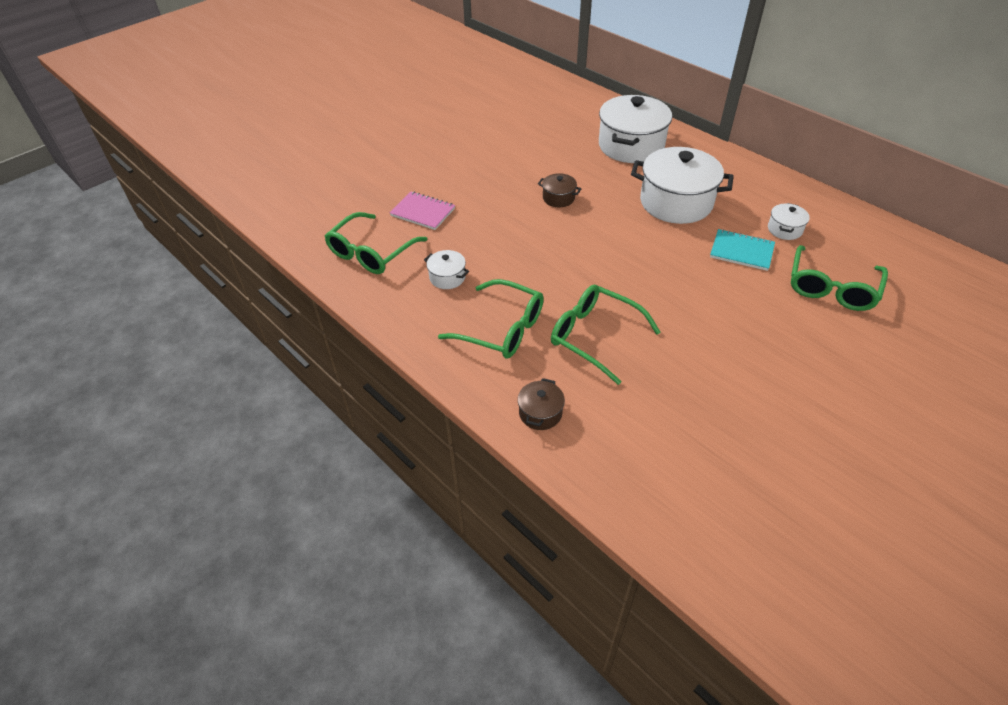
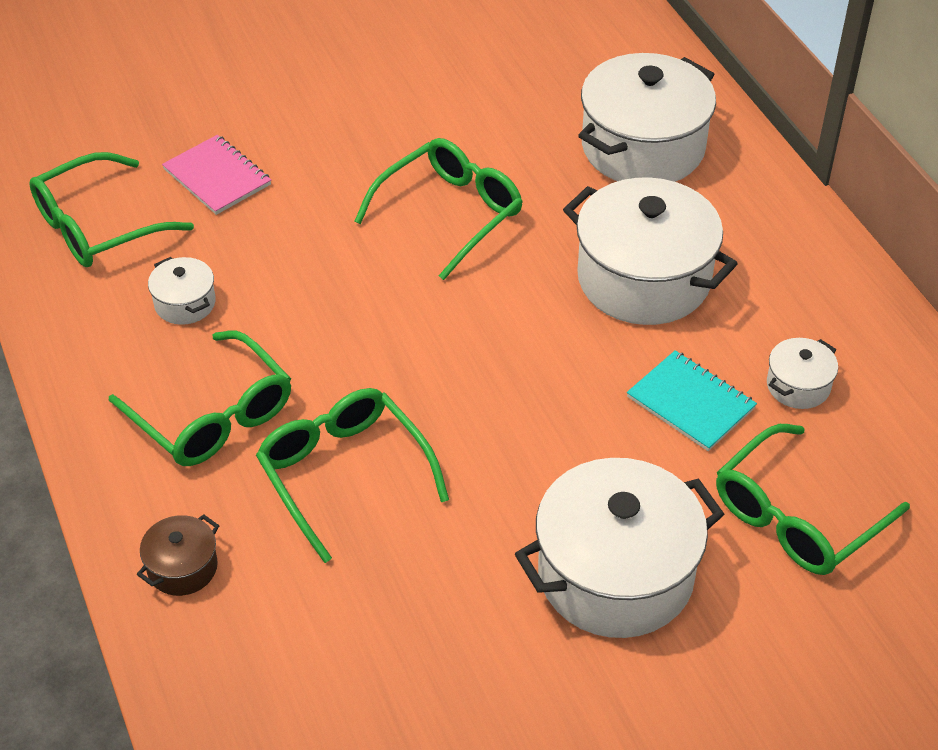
camera: 20 degrees right, 0 degrees up
brown pot [538,173,581,207] -> green glasses [354,138,523,280]
none -> white pot [515,458,724,638]

